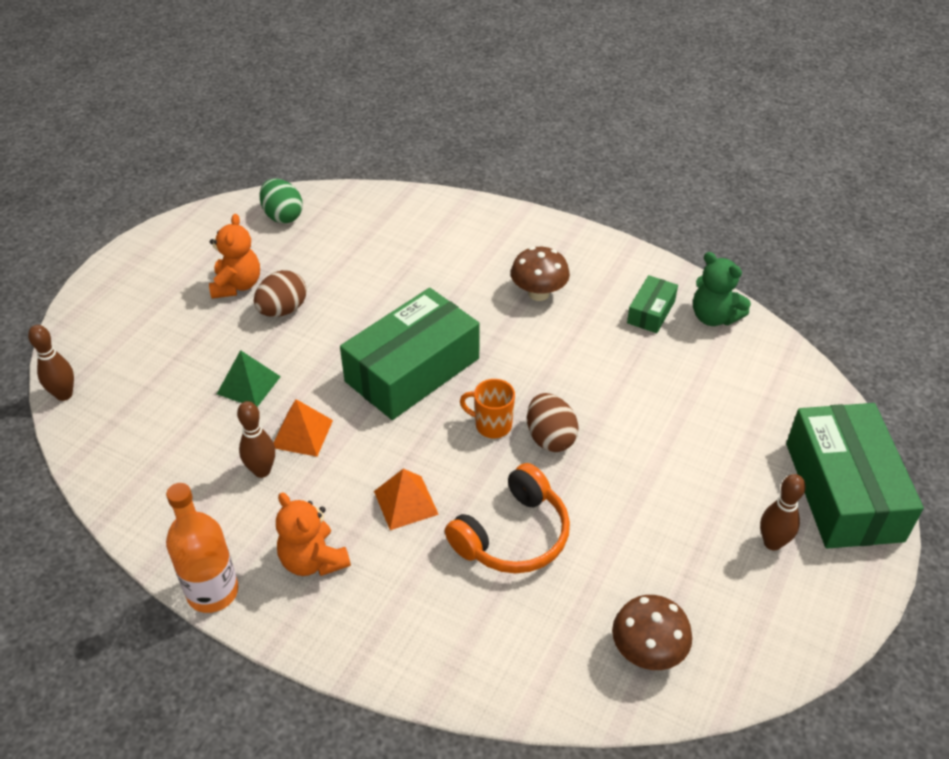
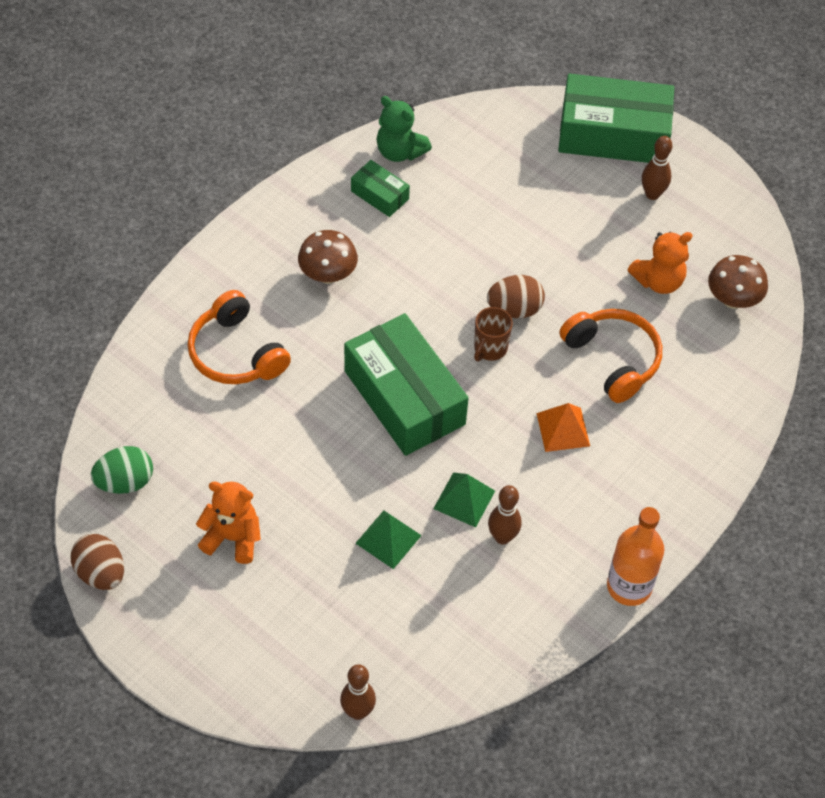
camera: 80 degrees left, 10 degrees up
brown egg [254,270,306,317] -> brown egg moved to [71,534,124,590]
orange pyramid [274,399,333,457] -> green pyramid [433,472,495,527]
orange teddy bear [276,492,351,576] -> orange teddy bear moved to [628,232,693,294]
orange mug [460,379,515,438] -> brown mug [474,307,513,361]
green teddy bear [693,252,751,326] -> green teddy bear turned 75 degrees clockwise [377,96,432,162]
none -> orange headphones [187,290,291,384]

